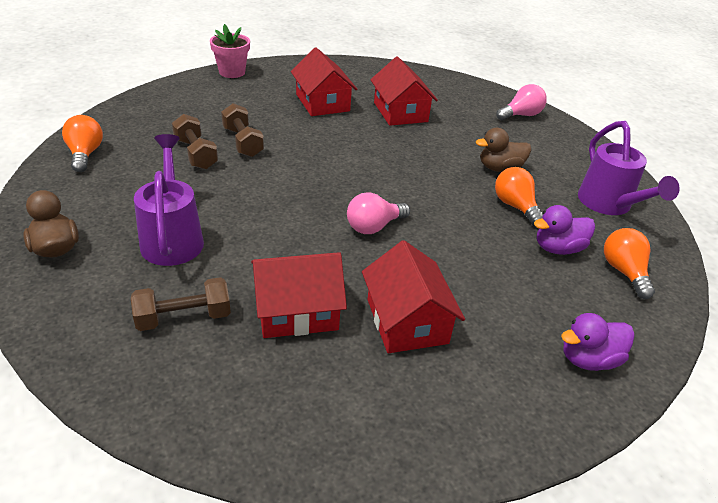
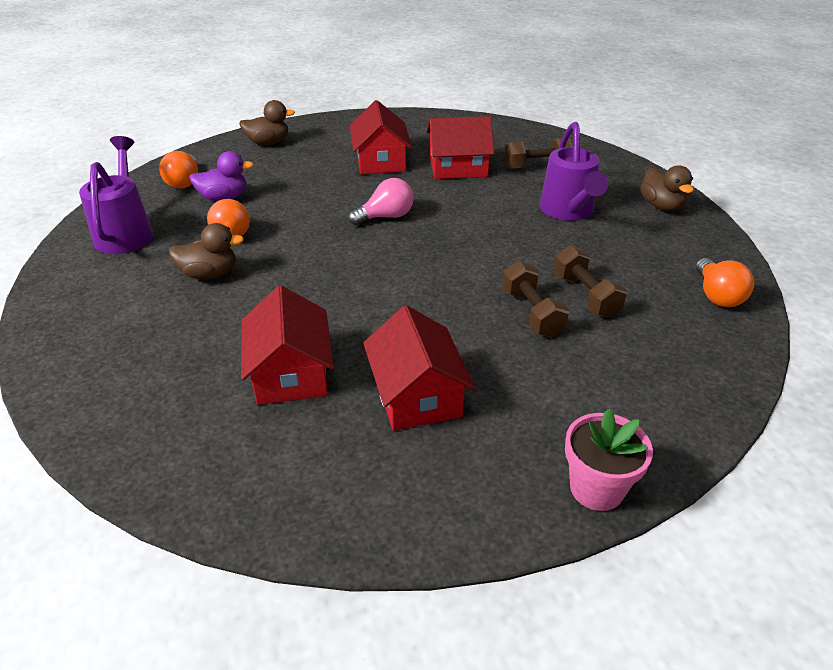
camera: 170 degrees left, 0 degrees up
pink light bulb [496,84,547,120] -> none
purple duck [561,313,635,371] -> brown duck [239,100,295,145]

